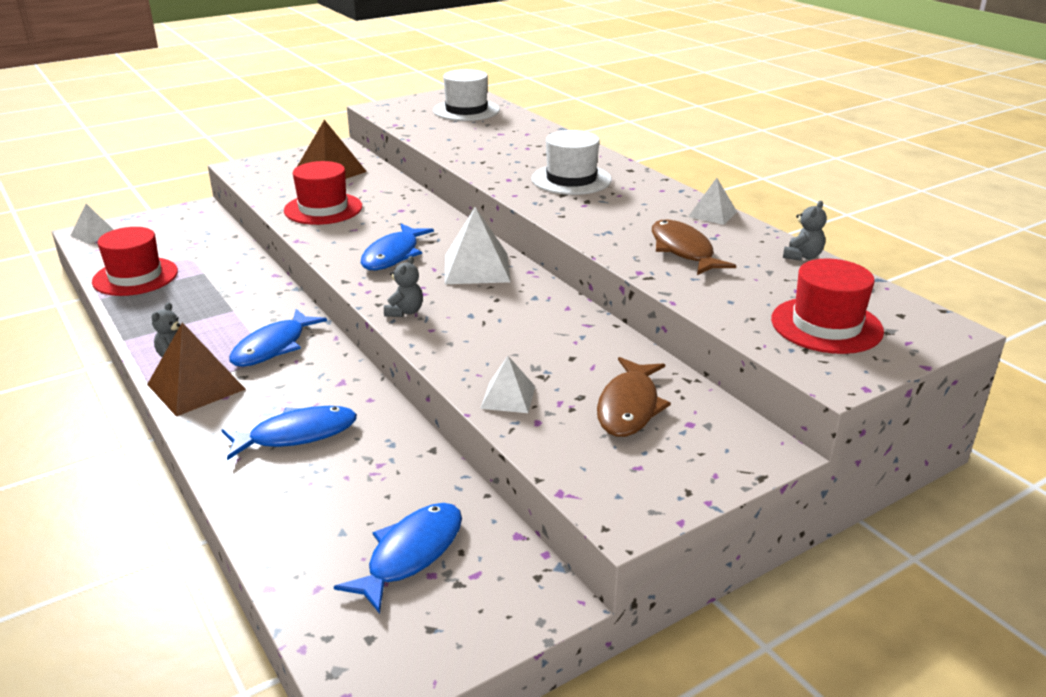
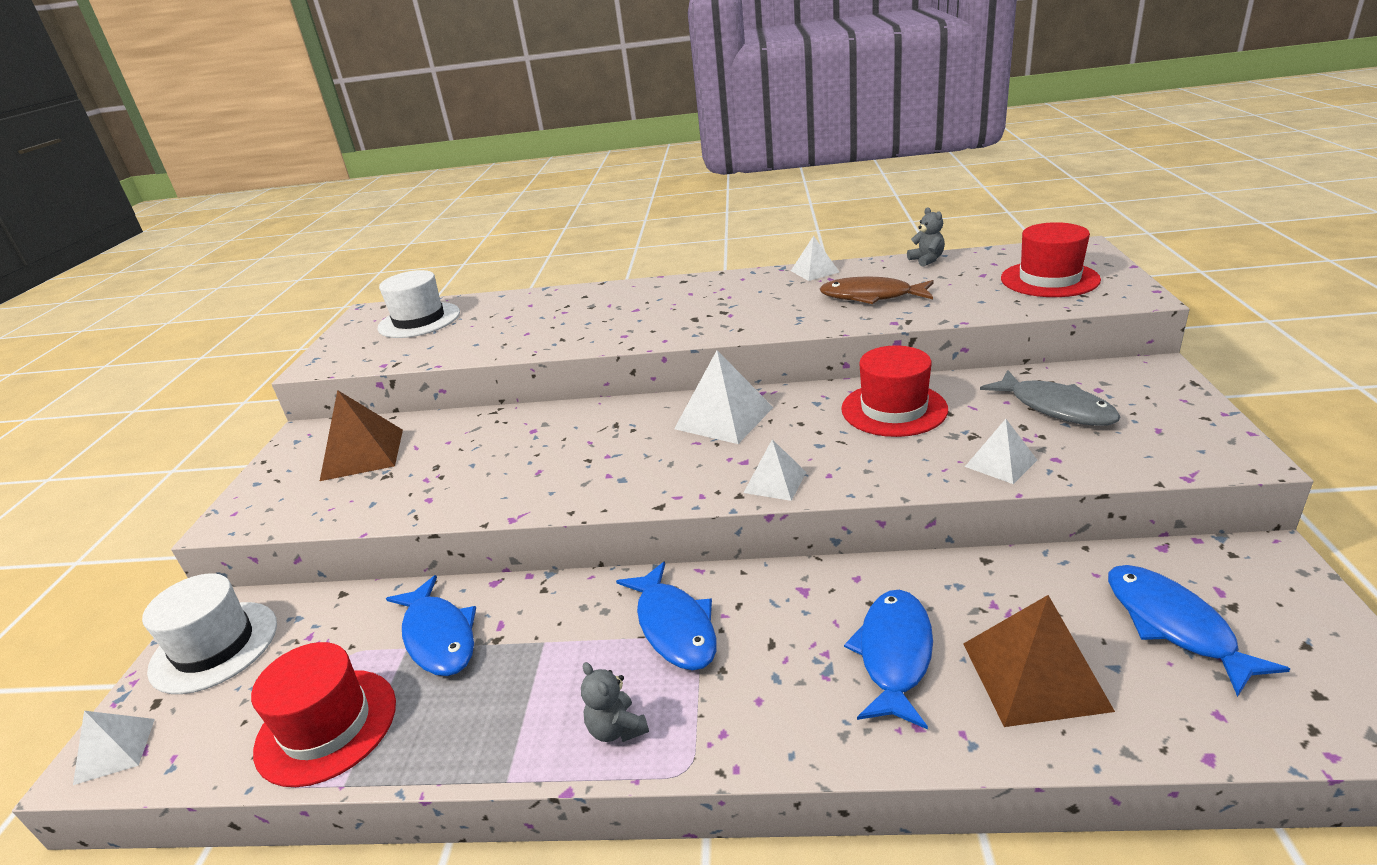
camera: 50 degrees left, 0 degrees up
brown pyramid [147,322,246,416] -> brown pyramid moved to [963,595,1115,727]
red hat [284,161,362,225] -> red hat moved to [841,346,948,437]
blue fish [361,224,434,270] -> blue fish moved to [386,575,476,676]
grey teddy bear [384,256,423,317] -> white pyramid [744,439,806,501]
white hat [531,130,612,195] -> white hat moved to [142,573,277,694]
brown fish [597,357,671,437] -> grey fish [980,370,1121,426]

